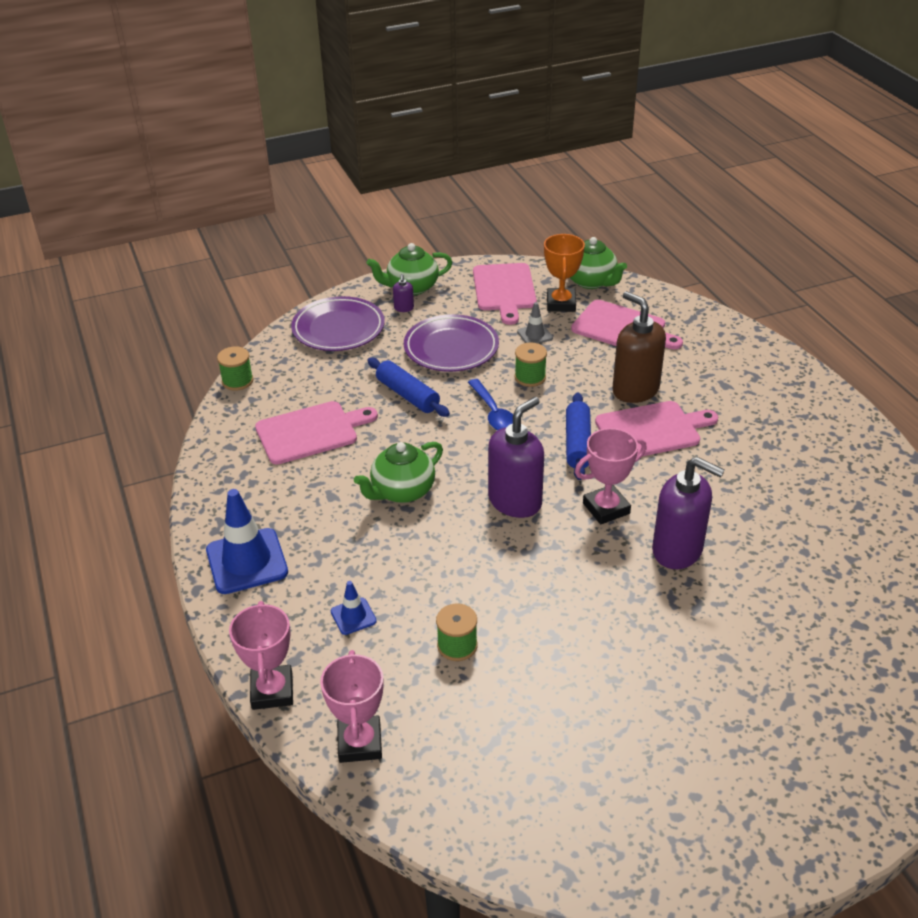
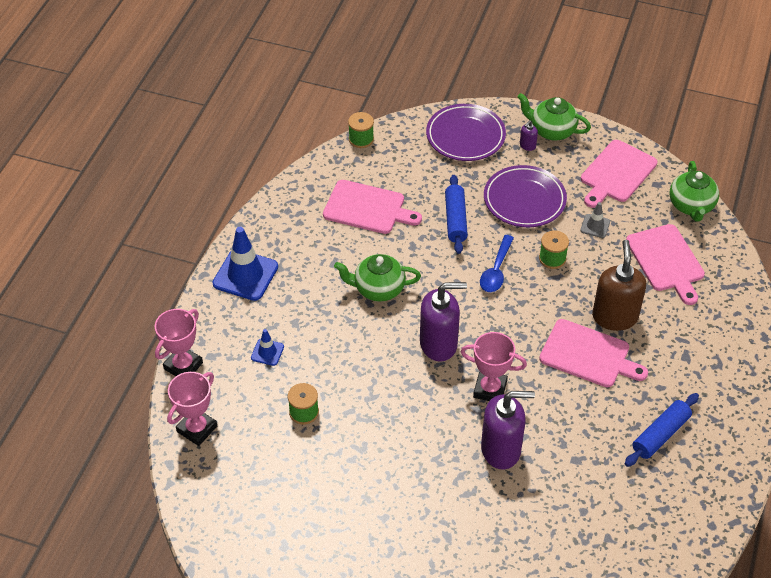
camera: 40 degrees right, 10 degrees up
orange trophy [544,234,585,312] -> none
blue rolling pin [566,393,591,480] -> blue rolling pin moved to [625,393,699,467]
purple soap dispenser [652,457,725,569] -> purple soap dispenser turned 75 degrees counterclockwise [481,391,535,469]

